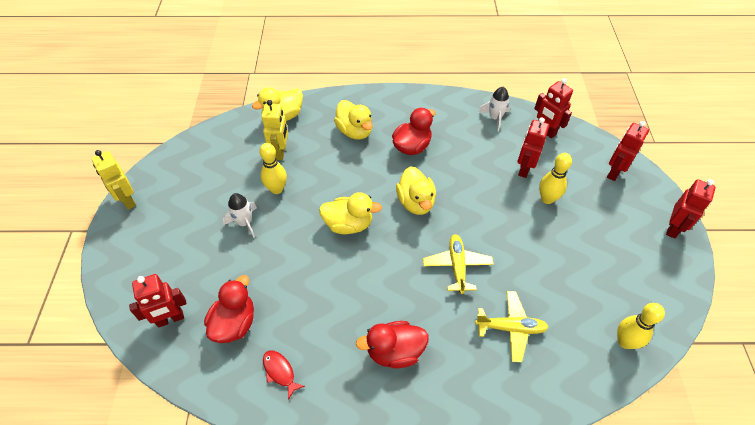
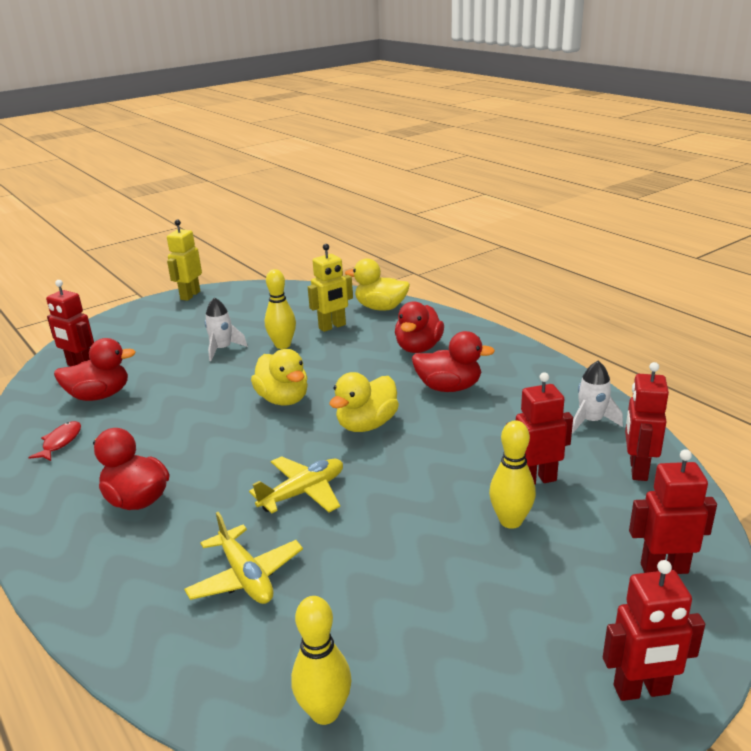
camera: 55 degrees right, 25 degrees down
yellow duck [334,100,373,140] -> red duck [395,301,444,353]

